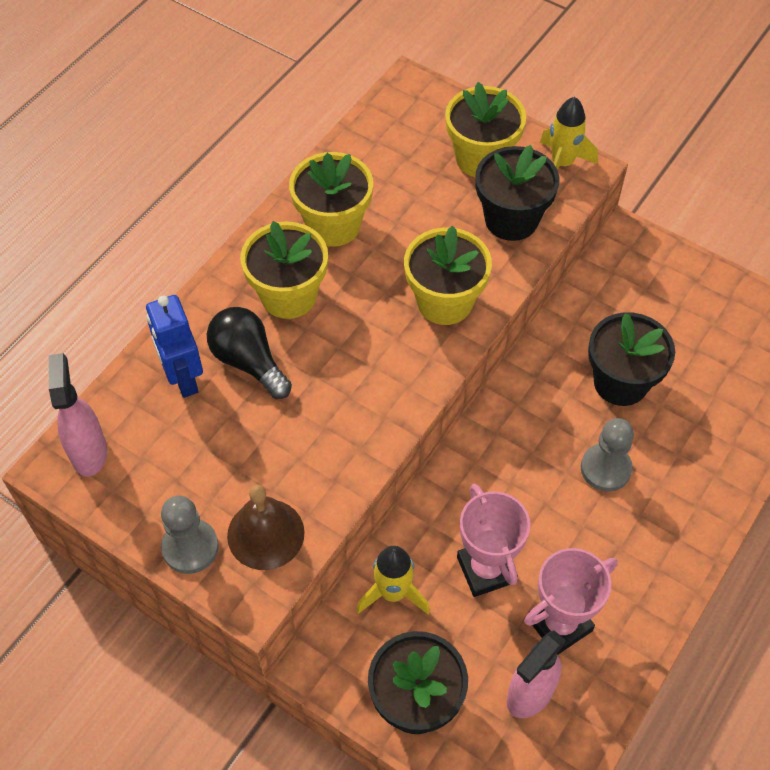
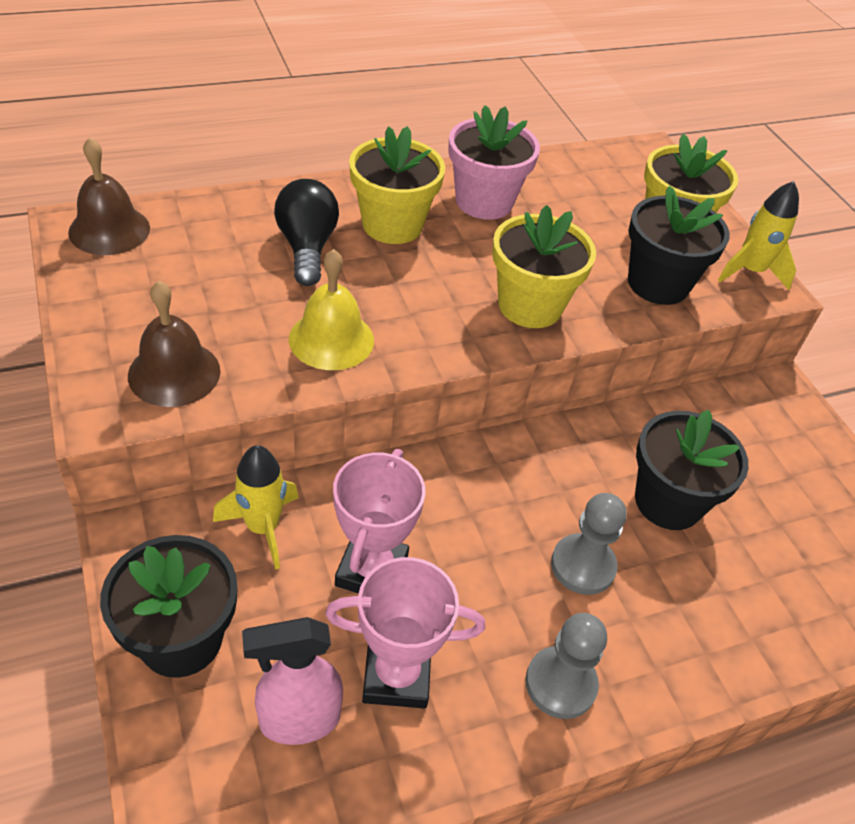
camera: 30 degrees right, 10 degrees down
pink spray bottle [49,353,107,476] -> brown bell [68,137,150,255]
blue robot [146,295,203,398] -> none
grey pawn [161,496,219,574] -> grey pawn moved to [525,613,607,719]
yellow flower pot [289,152,373,247] -> pink flower pot [448,105,540,220]
none -> yellow bell [289,249,374,370]

